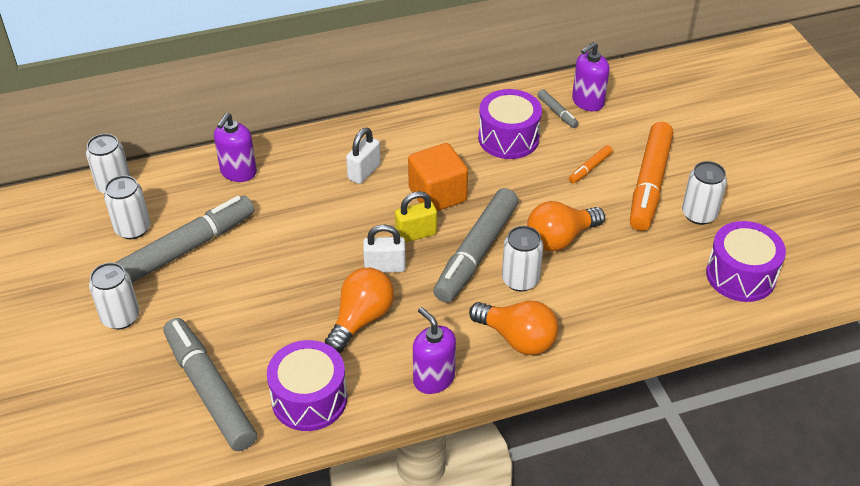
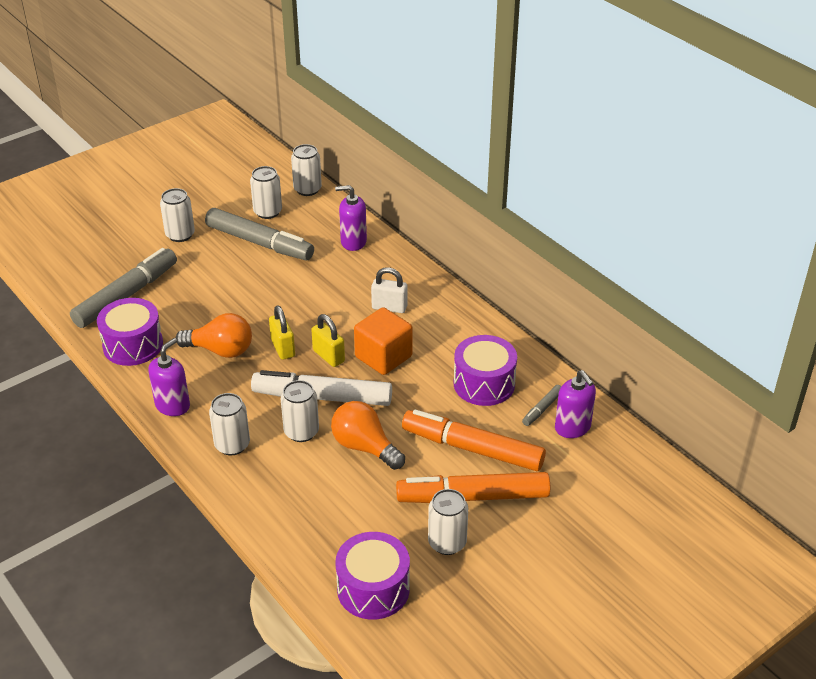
camera: 70 degrees right, 5 degrees down
white padlock [363,224,406,273] -> yellow padlock [269,305,295,360]
grey marker [433,188,518,303] -> white marker [251,370,392,406]
orange light bulb [469,301,559,355] -> white can [209,393,250,455]
orange marker [569,145,613,184] -> orange marker [402,409,546,471], size x2.29
purple soap dispenser [572,42,610,111] -> purple soap dispenser turned 150 degrees counterclockwise [555,370,596,438]

